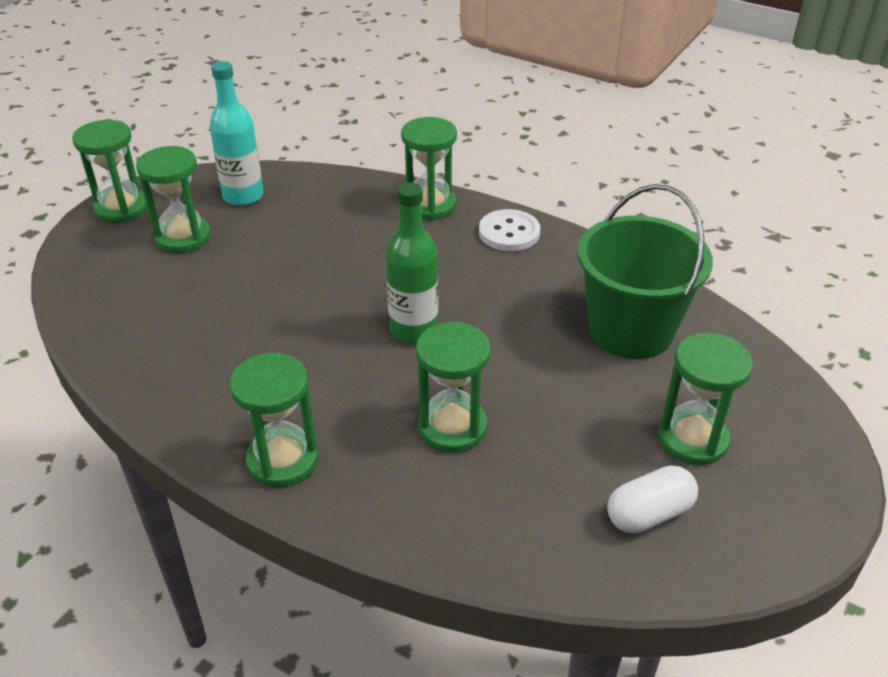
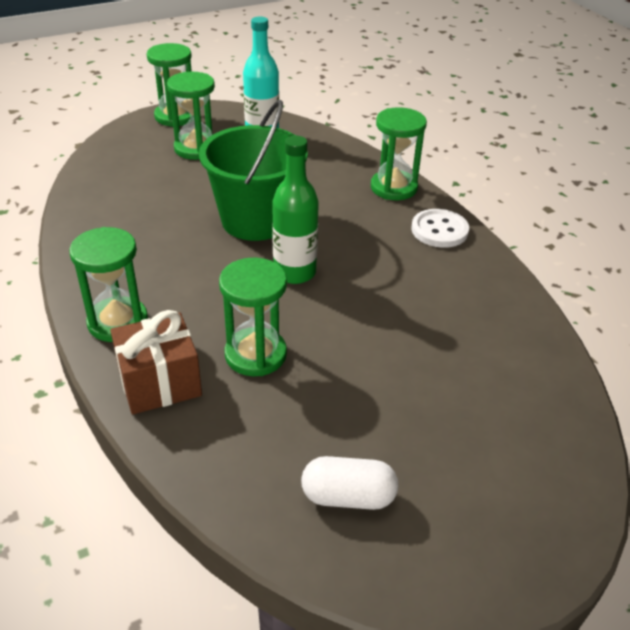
camera: 30 degrees right, 0 degrees up
green bucket [577,184,713,359] -> green bucket moved to [199,99,308,241]
green hourglass [658,333,753,465] -> none
none -> brown gift [110,310,202,415]

